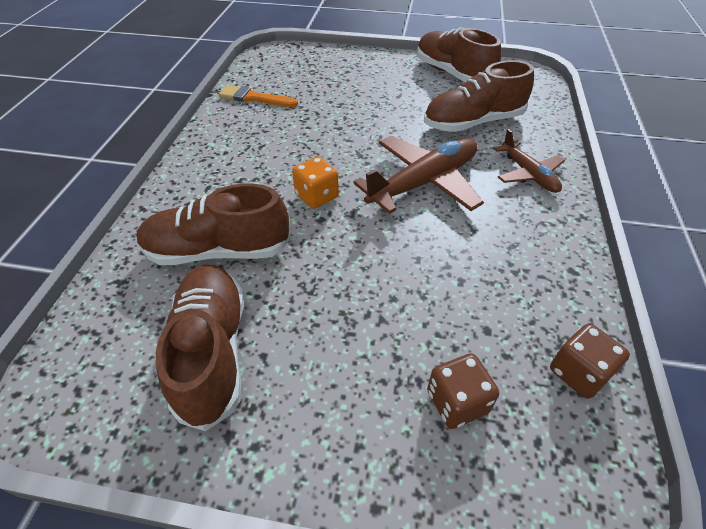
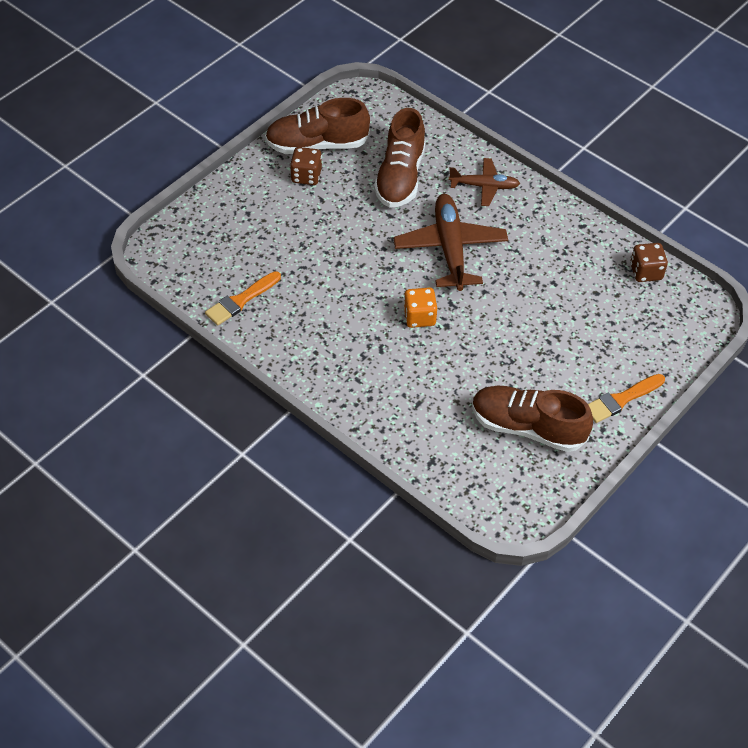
camera: 60 degrees left, 5 degrees up
brown shoe [137,183,291,265] -> none
brown dice [427,353,499,429] -> brown dice moved to [290,147,322,185]
none -> orange brush [588,374,665,423]

